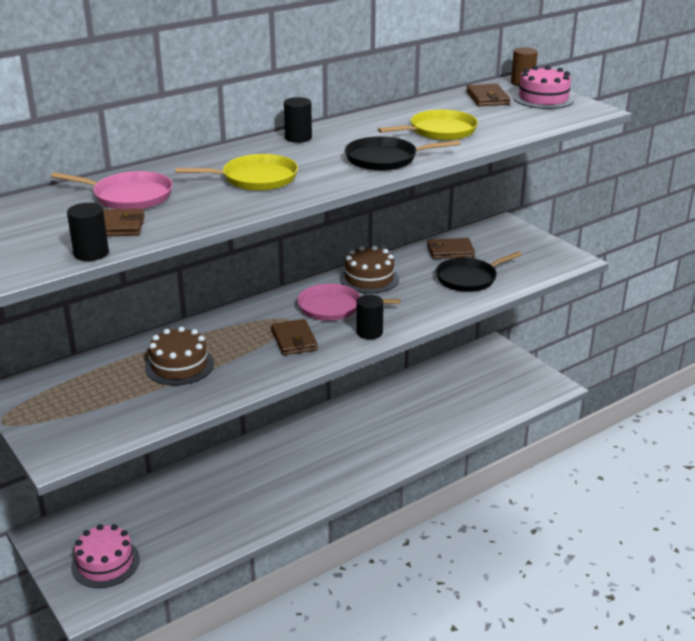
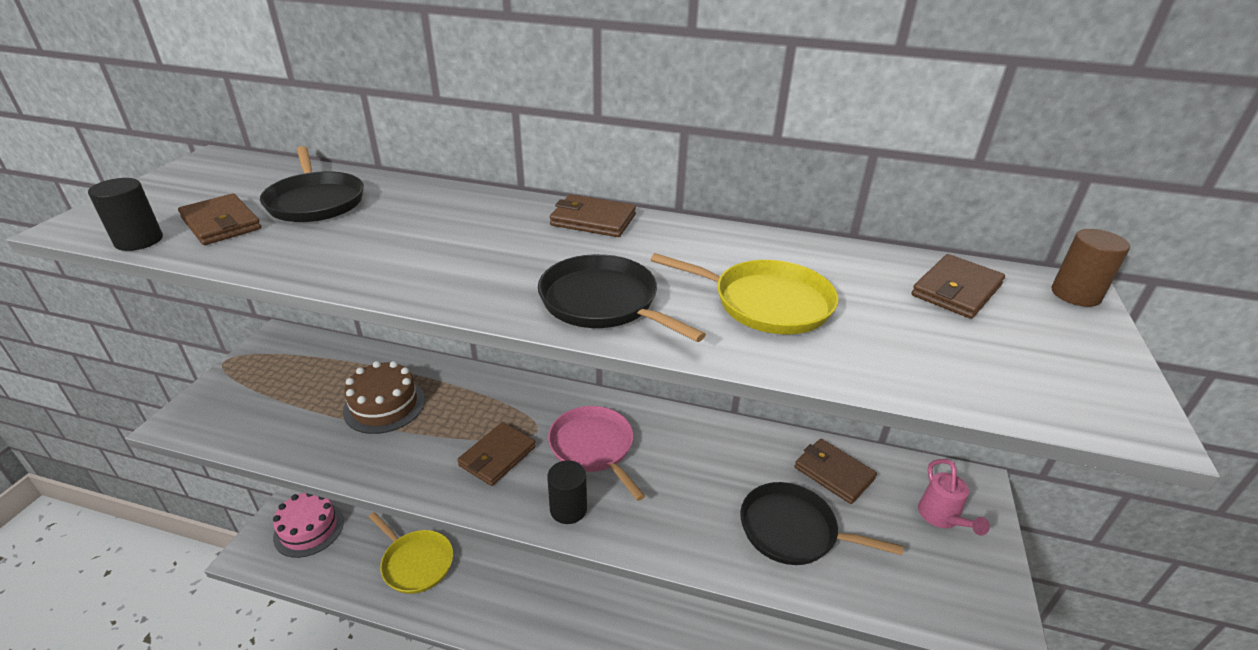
camera: 50 degrees right, 5 degrees up
pink pan [51,171,173,209] -> black pan [260,146,364,222]
yellow pan [176,154,298,191] -> yellow pan moved to [369,512,453,594]
black cylinder [284,97,312,143] -> brown wallet [550,194,636,237]
brown cake [340,246,399,294] -> none
pink cake [513,66,574,109] -> none
none -> pink watering can [918,459,990,536]

